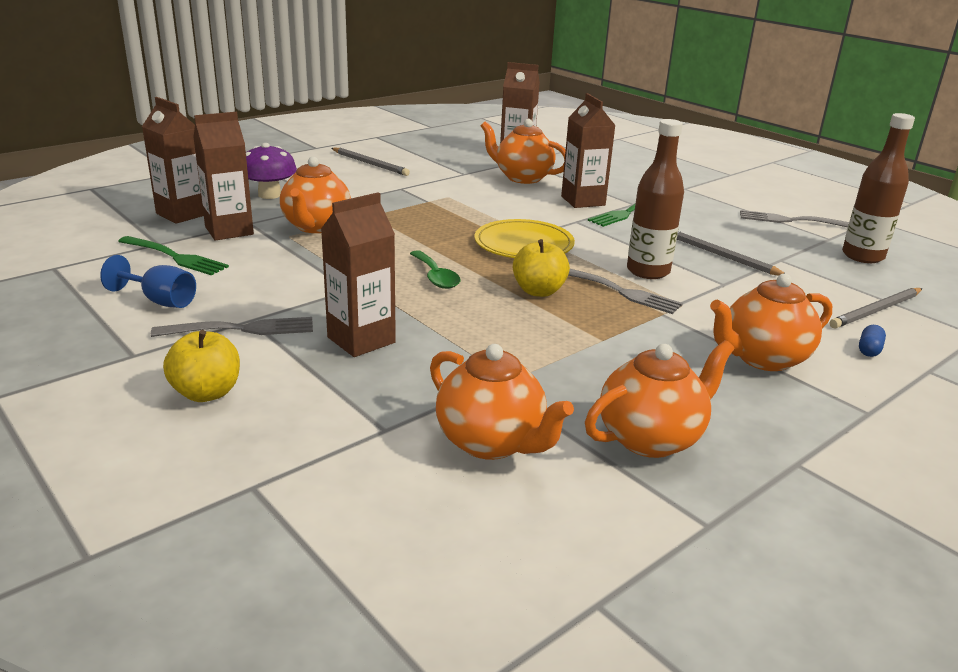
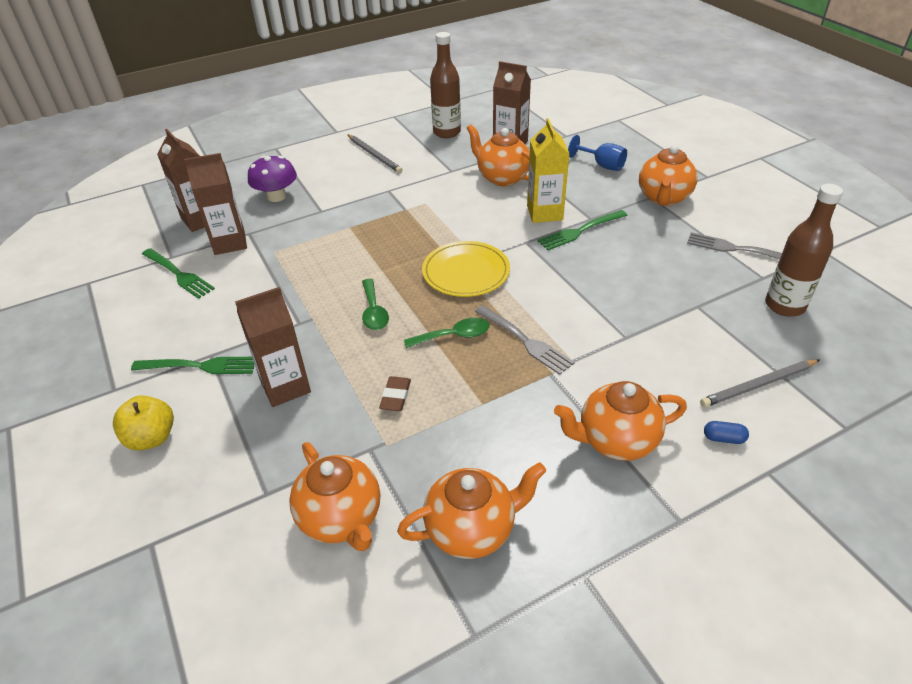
camera: 15 degrees right, 15 degrees up
blue goblet [100,255,196,308] -> blue goblet moved to [568,135,627,171]
grey fork [151,317,313,337] -> green fork [131,357,255,374]
orange teapot [280,157,351,233] -> orange teapot moved to [639,145,698,206]
yellow apple [513,239,570,297] -> green spoon [404,318,490,348]
brown carton [561,93,616,208] -> yellow carton [527,118,569,223]
brown bottle [627,119,684,279] -> brown bottle moved to [430,32,461,138]
grey pencil [677,231,786,276] -> none
blue capsule [859,325,886,357] -> blue capsule turned 60 degrees clockwise [704,421,749,444]
none -> brown eraser [379,376,411,411]

